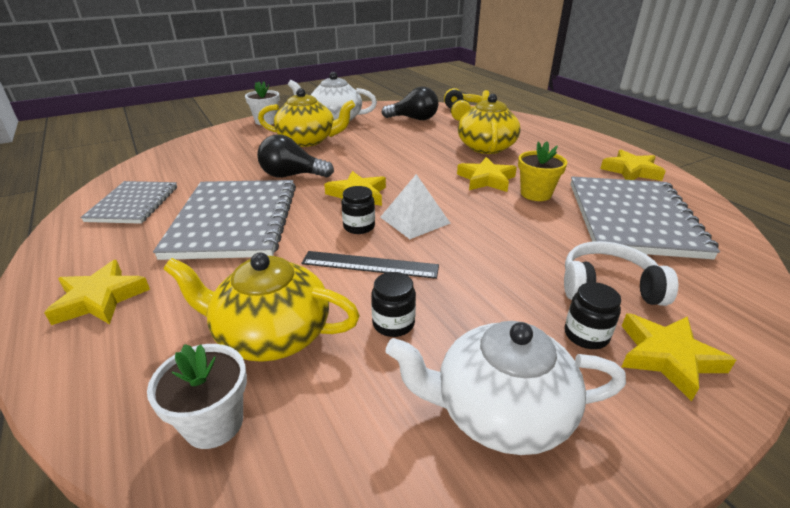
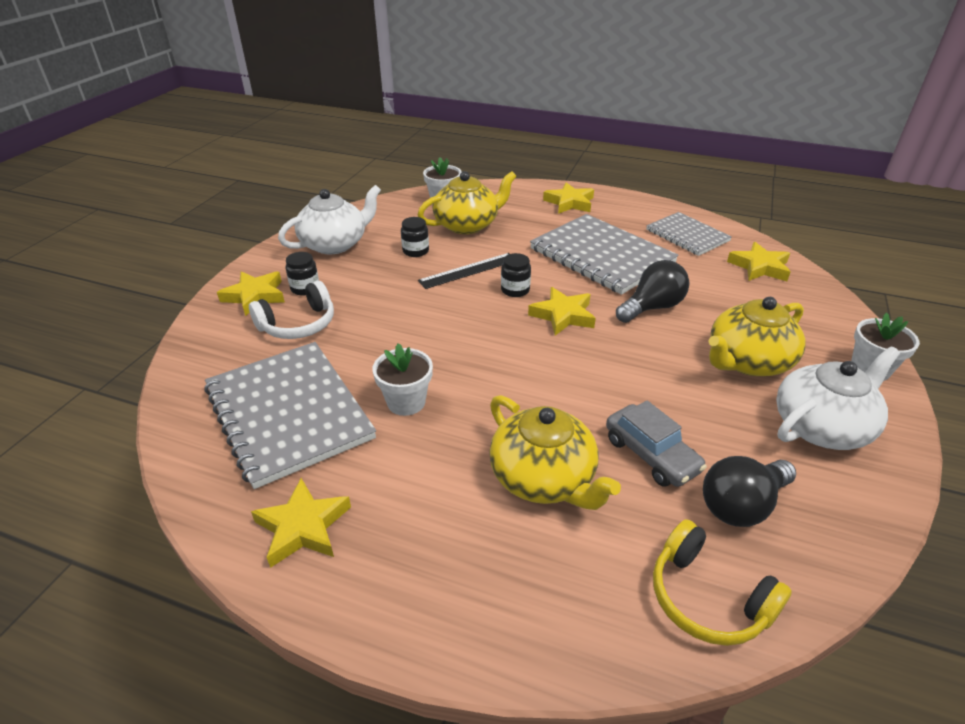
camera: 140 degrees right, 5 degrees up
white pyramid [380,174,451,239] -> none
yellow star [457,157,517,192] -> yellow star moved to [727,242,791,281]
yellow flower pot [518,142,567,201] -> white flower pot [372,343,433,416]
none -> grey car [606,400,707,487]

